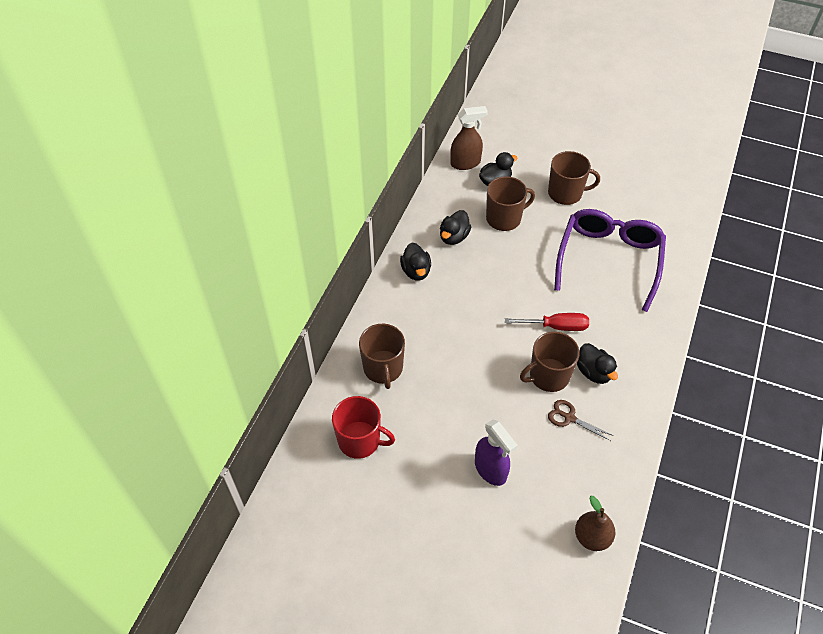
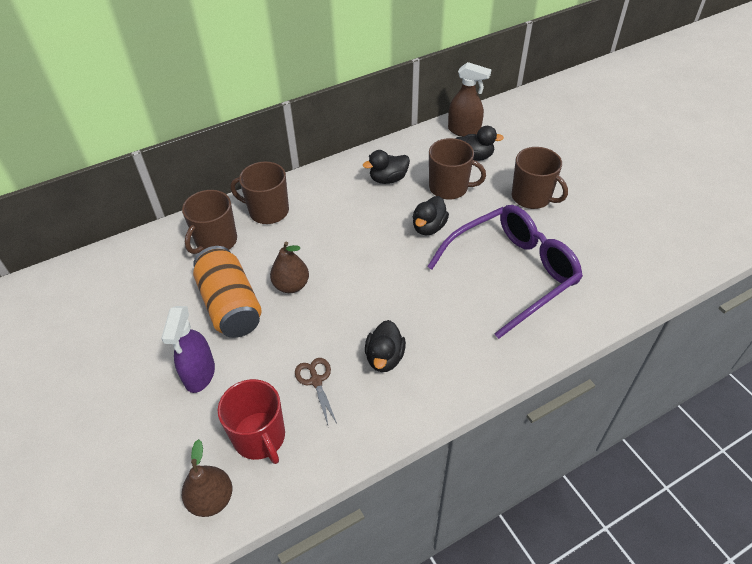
camera: 40 degrees right, 5 degrees down
red mug [332,396,395,459] -> red mug moved to [218,379,285,464]
black duck [400,243,431,280] -> black duck moved to [413,196,449,236]
red screwdriver [505,313,589,331] -> none
brown mug [520,332,579,392] -> brown mug moved to [230,161,289,224]
none -> orange can [193,246,262,338]
none -> brown pear [270,242,309,293]

